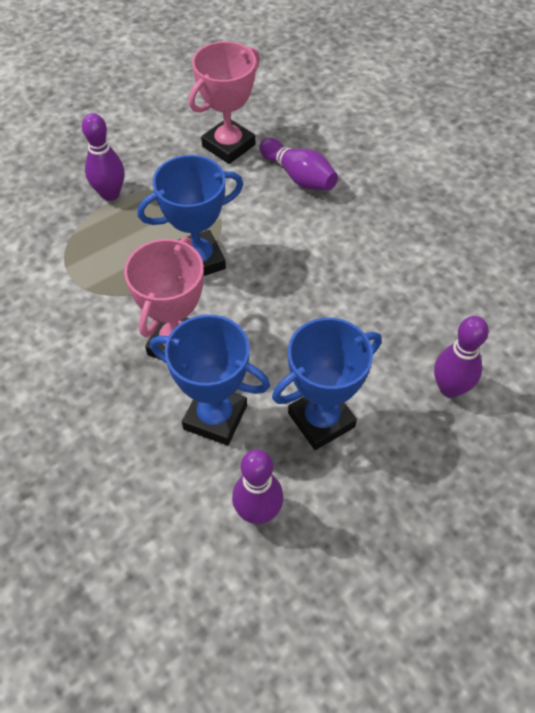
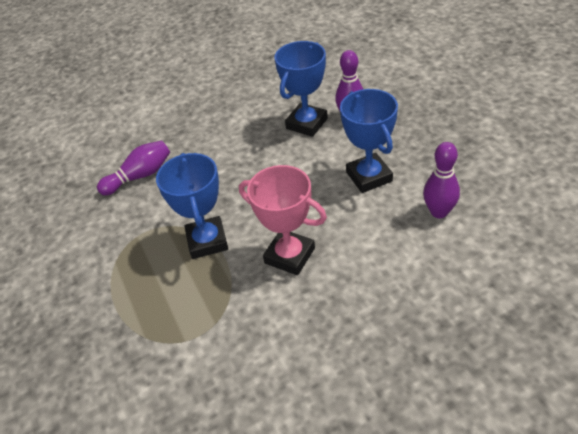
camera: 75 degrees left, 10 degrees down
purple bowling pin [82,113,125,201] -> none
blue trophy [150,315,270,445] -> blue trophy moved to [274,41,328,137]
pink trophy [189,41,260,164] -> none

